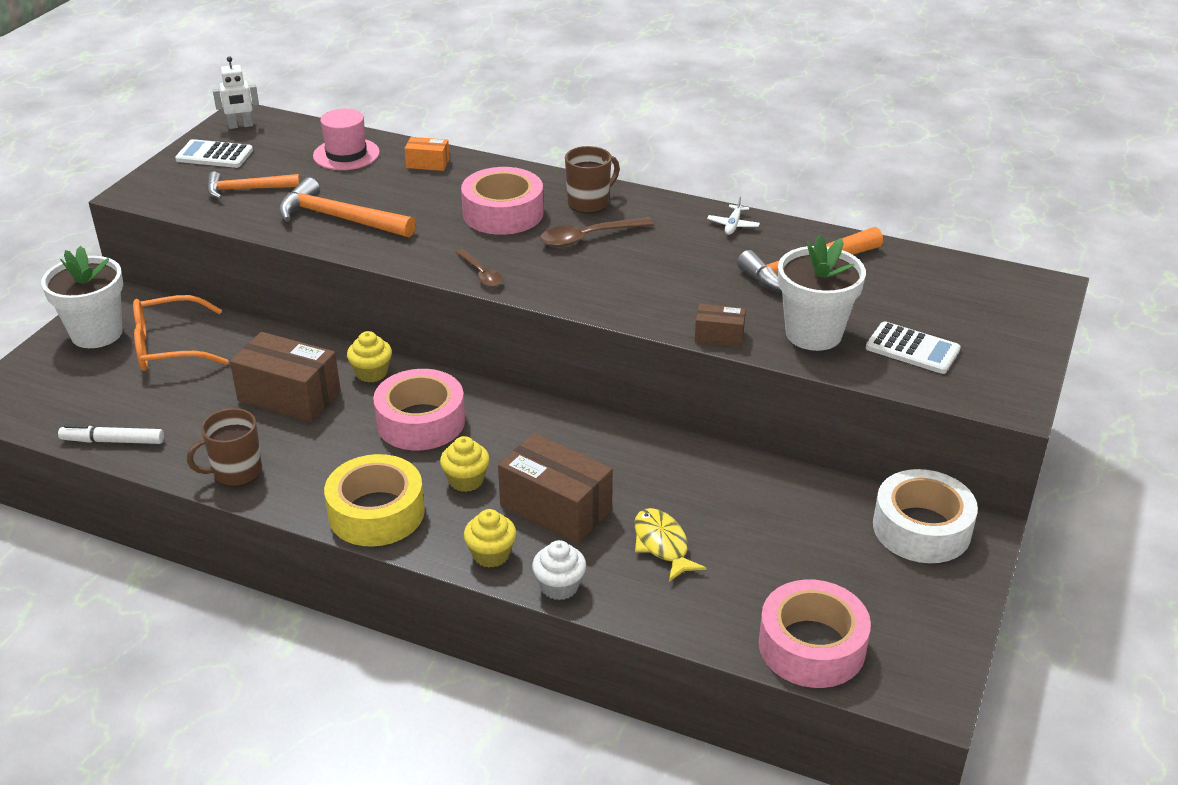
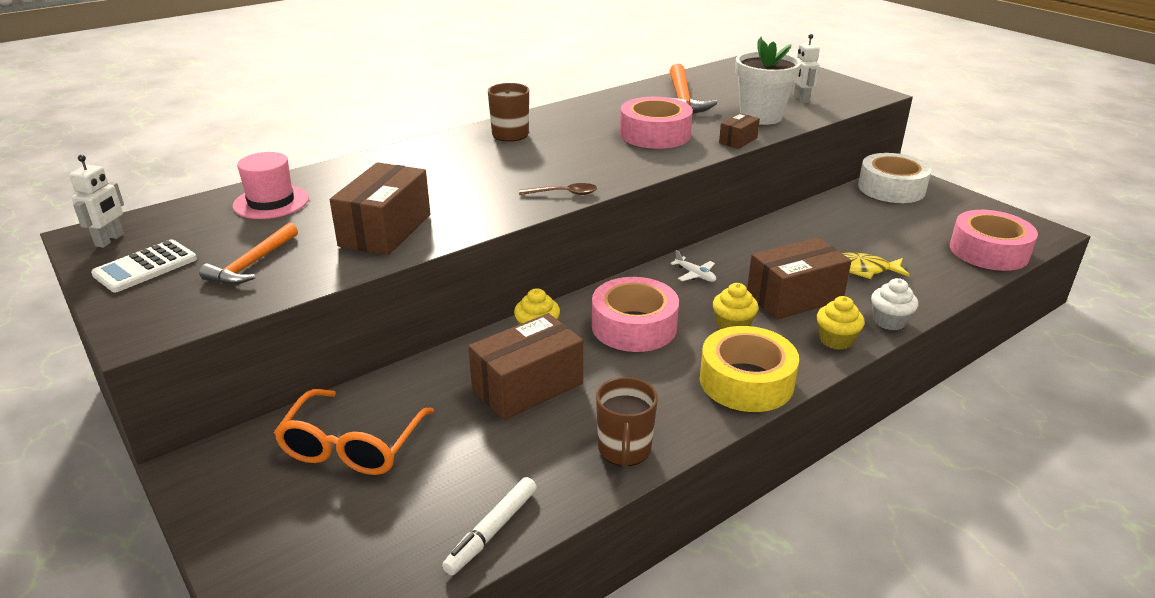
camera: 60 degrees left, 5 degrees down
white flower pot [41,246,123,348] -> none
orange hammer [278,177,416,238] -> brown box [330,162,430,255]
orange box [404,137,450,171] -> none
pink tape [461,167,544,235] -> pink tape moved to [620,97,693,149]
brown spoon [540,217,654,247] -> none
white plane [707,196,760,235] -> white plane moved to [670,250,716,282]
white calculator [866,321,961,374] -> white robot [794,34,820,103]

